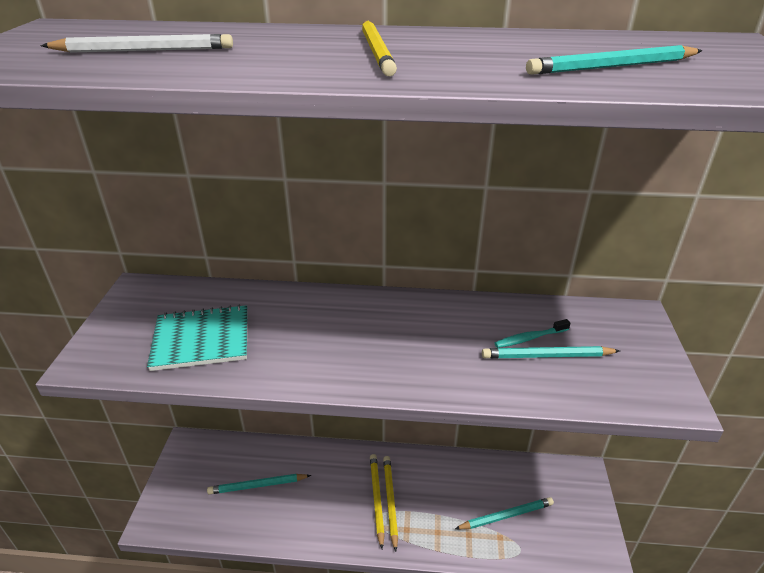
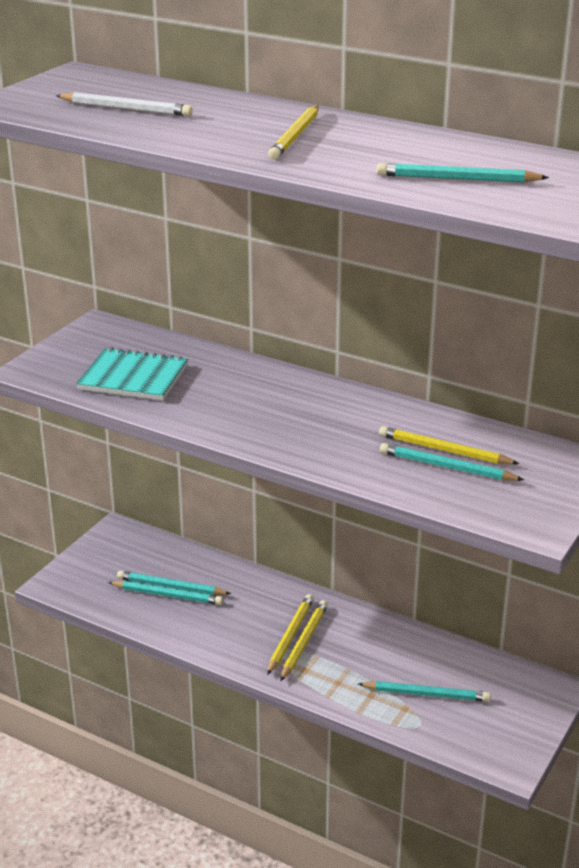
camera: 25 degrees right, 5 degrees down
turquoise toothbrush [495,319,570,348] -> yellow pencil [379,426,519,464]
none -> turquoise pencil [108,581,223,605]

